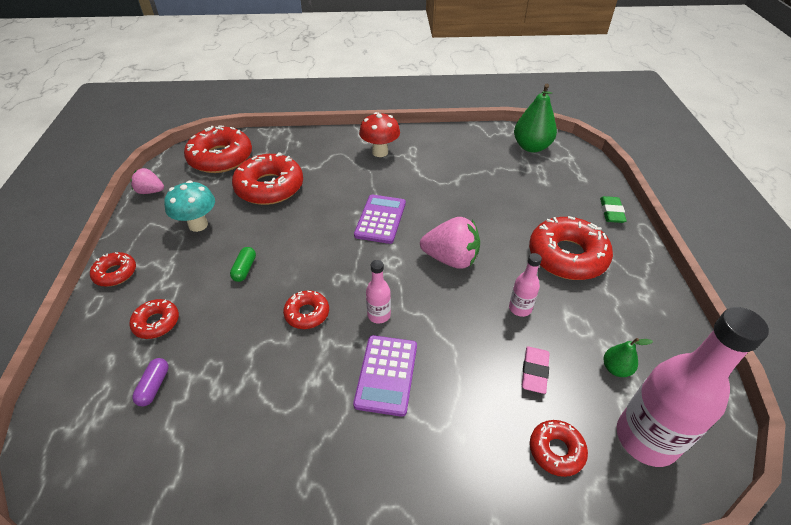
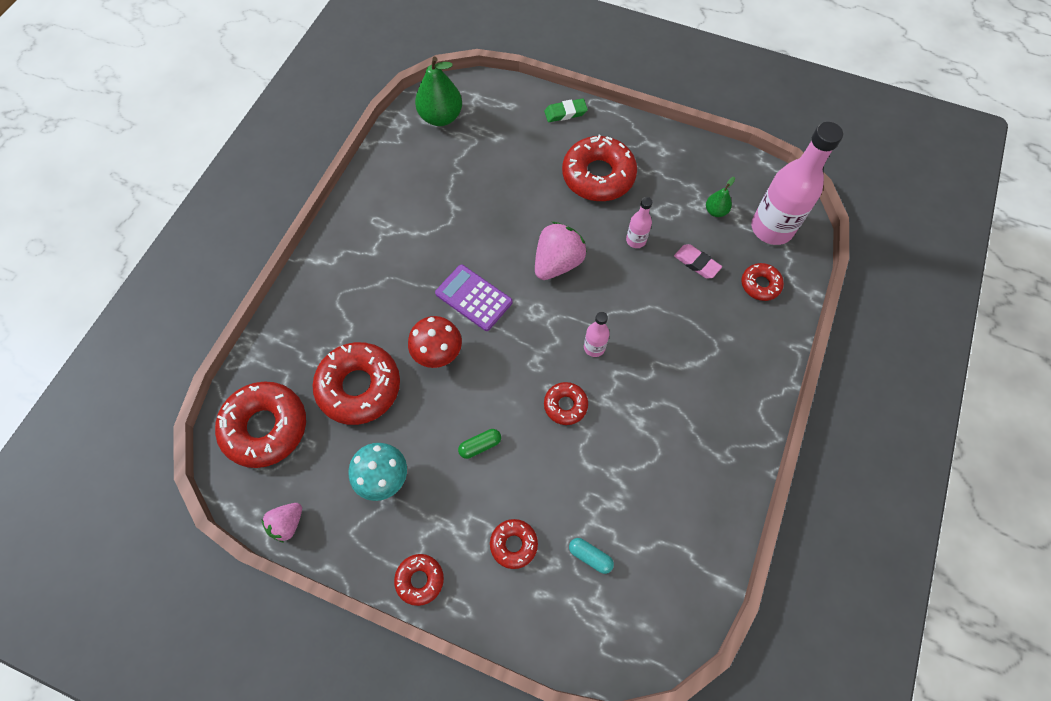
camera: 65 degrees left, 20 degrees up
purple capsule [132,358,169,406] -> turquoise capsule [569,538,614,574]
green capsule [230,247,256,282] -> green capsule turned 60 degrees counterclockwise [458,429,501,459]
purple calculator [353,335,417,417] -> none
red mushroom [359,112,400,157] -> red mushroom moved to [408,316,462,368]
green eraser [600,196,627,223] -> green eraser turned 45 degrees counterclockwise [544,98,588,122]

